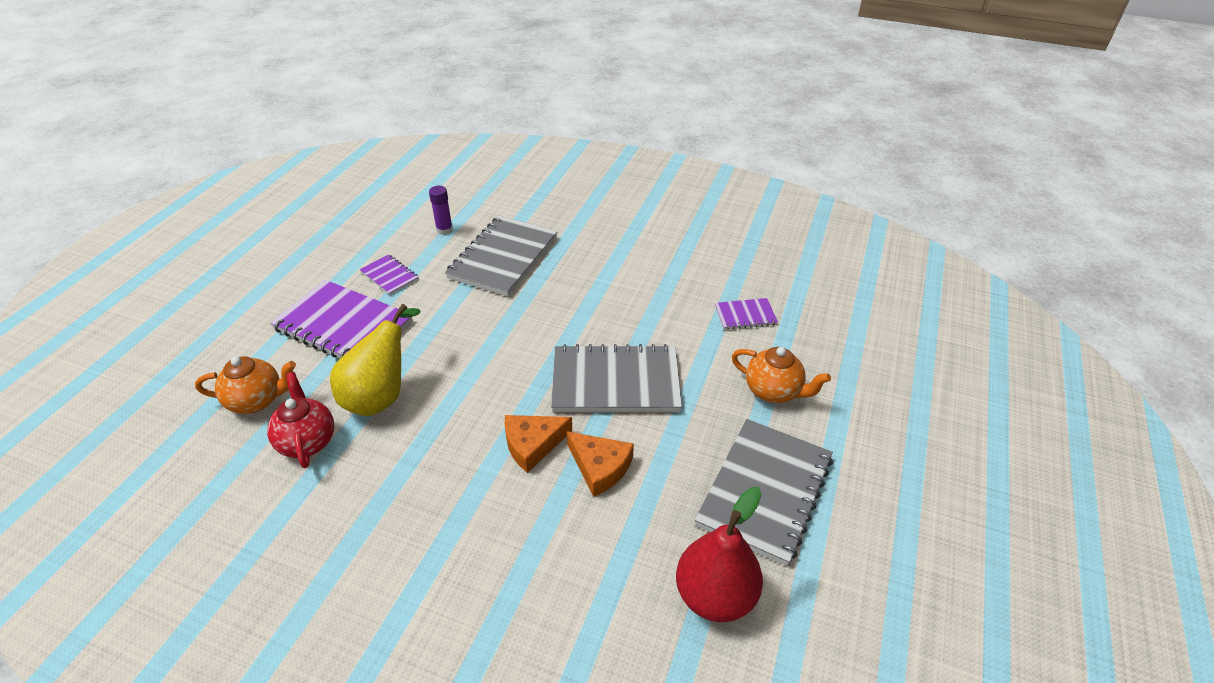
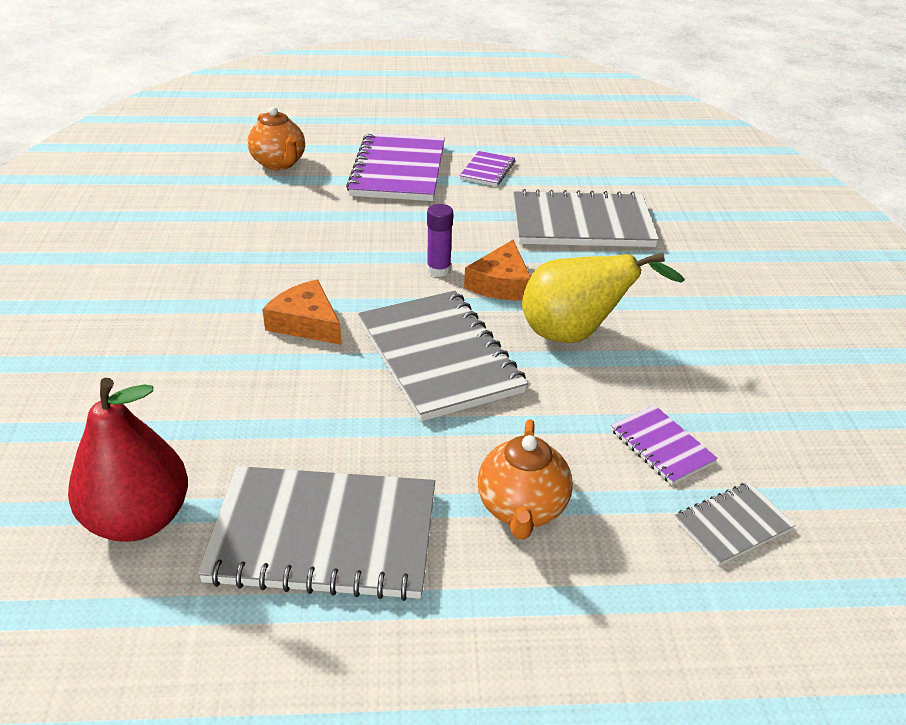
camera: 65 degrees right, 5 degrees down
red teapot [267,372,334,468] -> none
yellow pear [330,304,421,416] -> yellow pear moved to [522,253,685,343]
purple glue stick [429,186,453,235] -> purple glue stick moved to [427,204,453,277]
orange cheese [567,431,634,497] -> orange cheese moved to [464,240,531,300]
none -> grey notebook [675,482,796,566]

